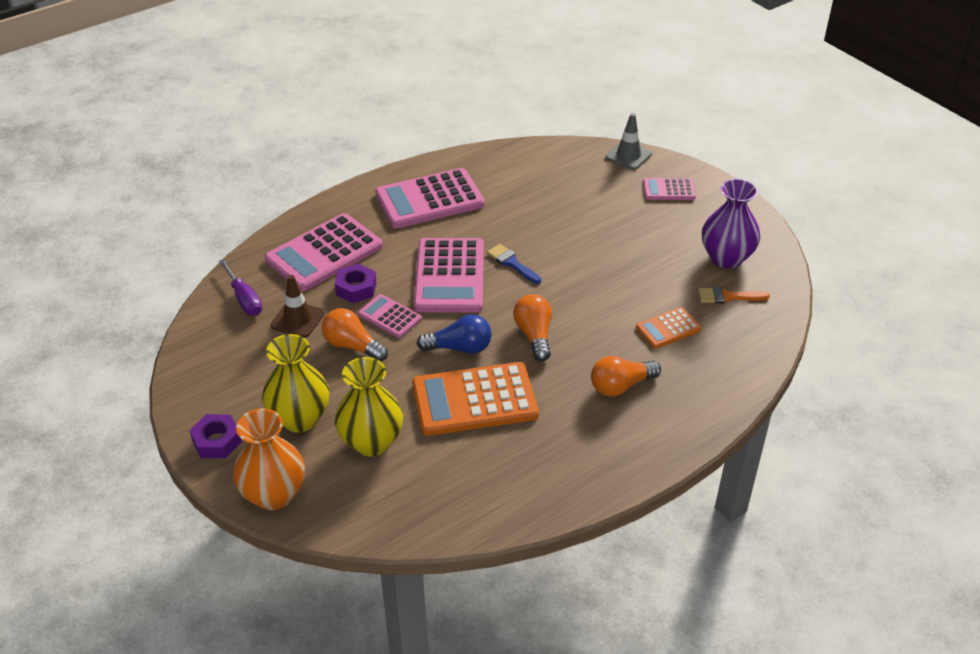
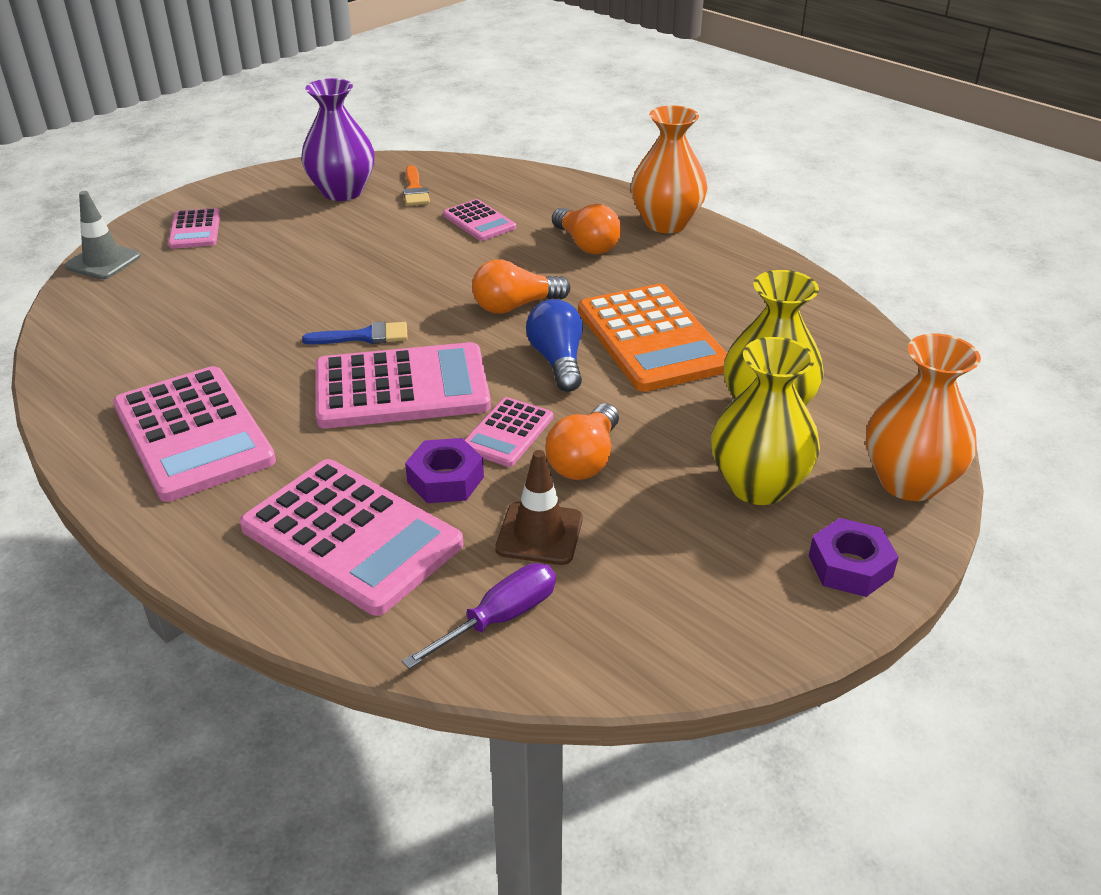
camera: 100 degrees left, 5 degrees down
blue brush [487,244,541,284] -> blue brush turned 135 degrees counterclockwise [302,322,408,344]
orange calculator [636,307,701,349] -> pink calculator [443,199,516,241]
none -> orange vase [631,105,708,233]

